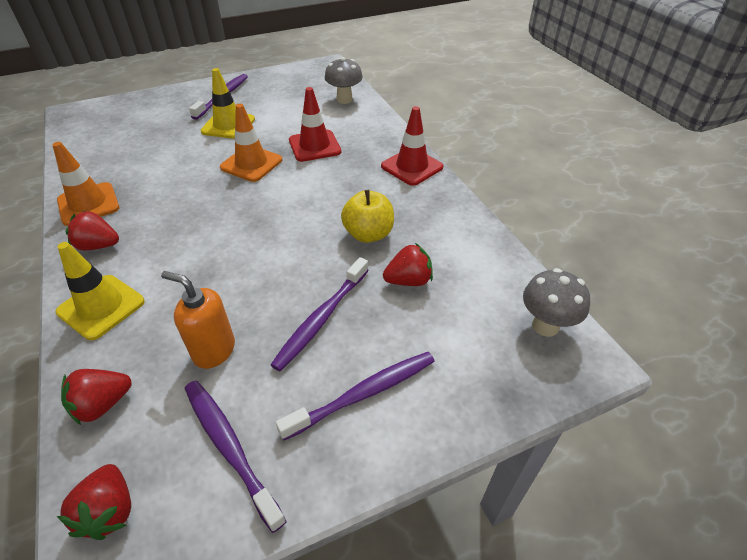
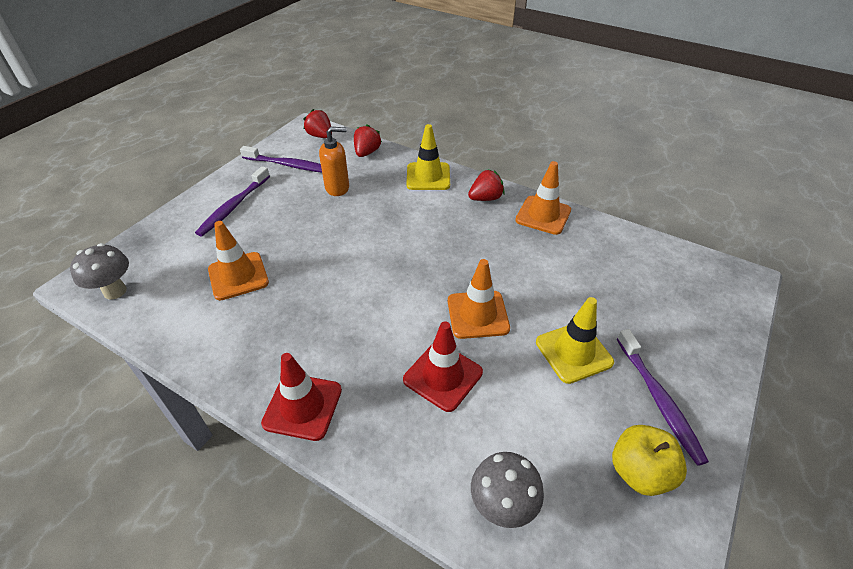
camera: 145 degrees right, 0 degrees up
purple toothbrush [270,257,369,371] -> none
yellow apple [341,190,394,243] -> yellow apple moved to [612,425,687,496]
red strawberry [383,243,433,286] -> orange traffic cone [208,221,269,301]

